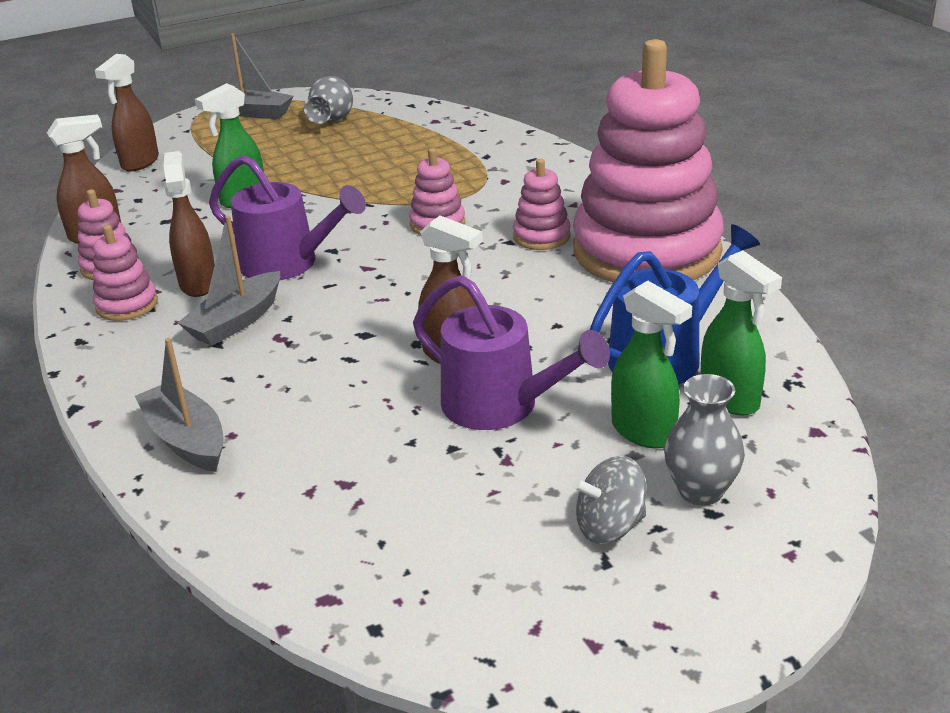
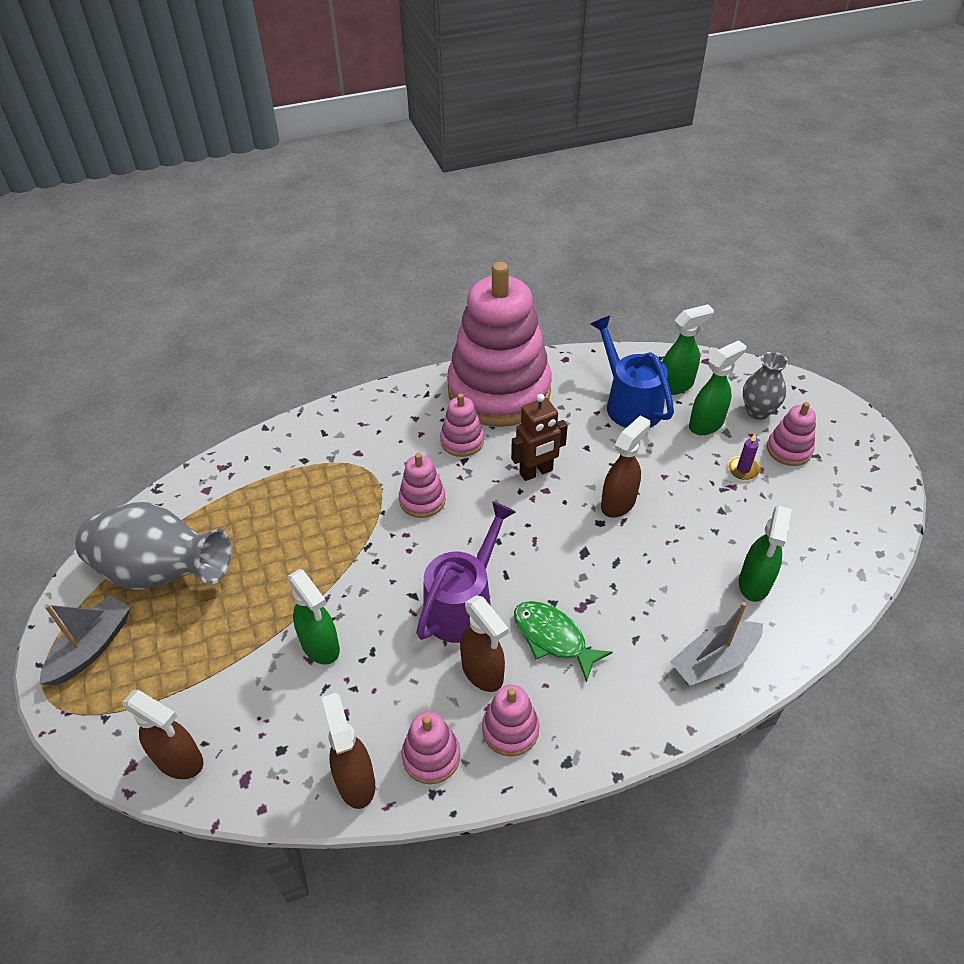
camera: 85 degrees left, 15 degrees up
brown spray bottle [164,151,215,297] -> brown spray bottle turned 120 degrees counterclockwise [460,595,509,692]
grey boat [178,215,280,346] -> green fish [514,601,613,682]
grey vase [304,76,353,124] -> grey vase [75,502,231,590], size x1.79
purple watering can [413,275,610,430] -> none
grey spinning top [573,456,646,544] -> pink stacking toy [767,402,816,466]
none -> brown robot [511,394,568,481]
none -> purple candle [728,433,760,480]
none -> green spray bottle [739,505,792,602]

